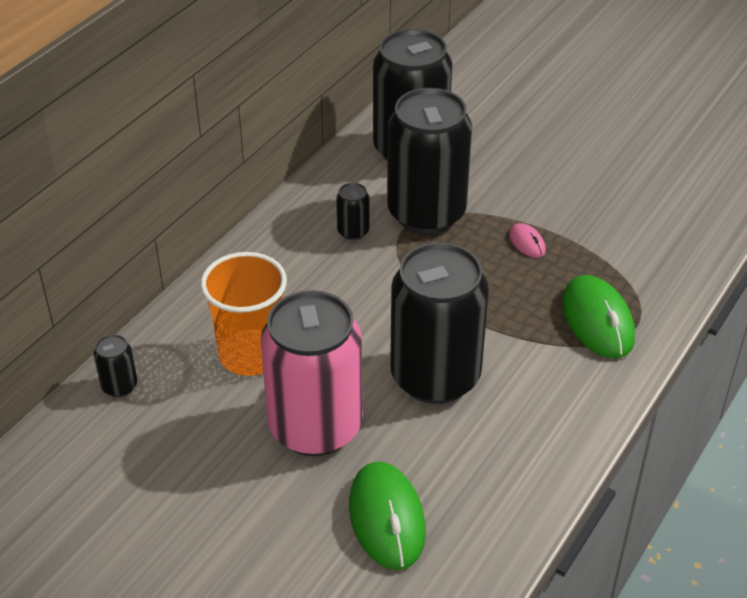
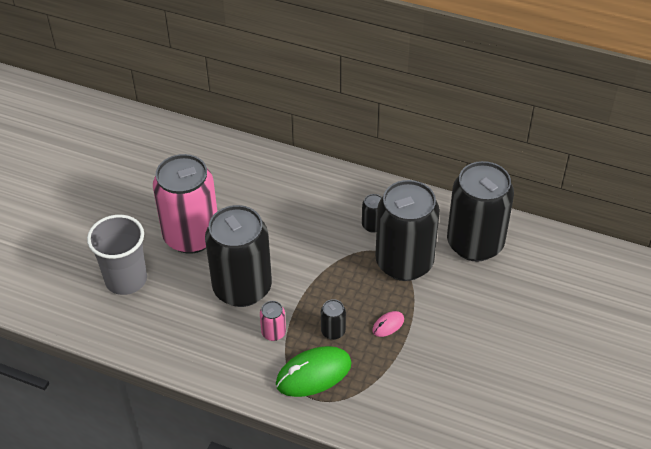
camera: 80 degrees right, 5 degrees up
black can [94,334,137,397] -> black can moved to [321,299,346,340]
orange cup [201,252,287,376] -> none
green mouse [349,462,426,570] -> grey cup [87,215,147,295]
none -> pink can [260,301,286,341]

